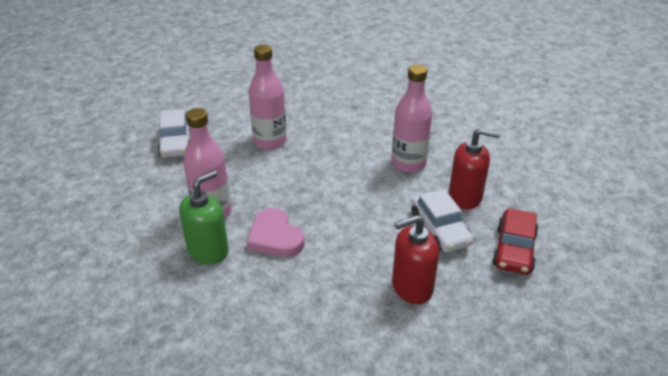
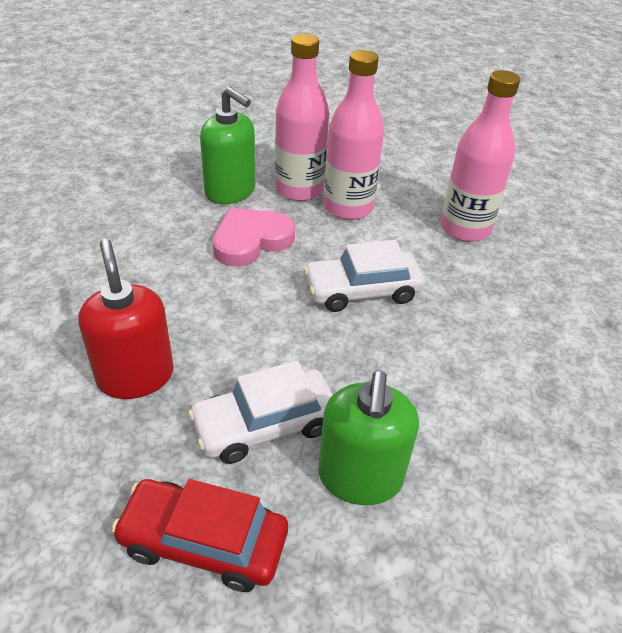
camera: 85 degrees right, 5 degrees up
white car [157,109,190,157] -> white car moved to [304,240,425,312]
pink bottle [392,64,432,173] -> pink bottle moved to [324,50,384,220]
red soap dispenser [449,128,500,209] -> green soap dispenser [318,370,419,505]

